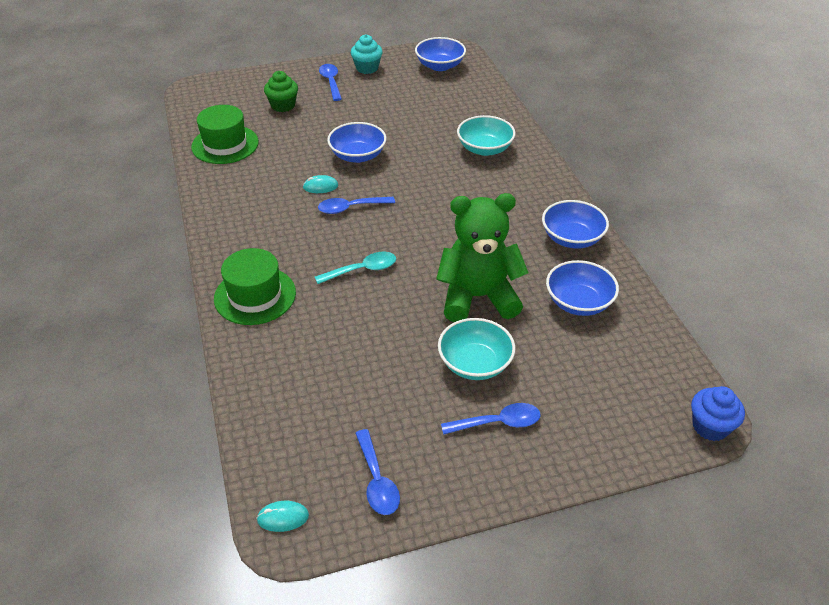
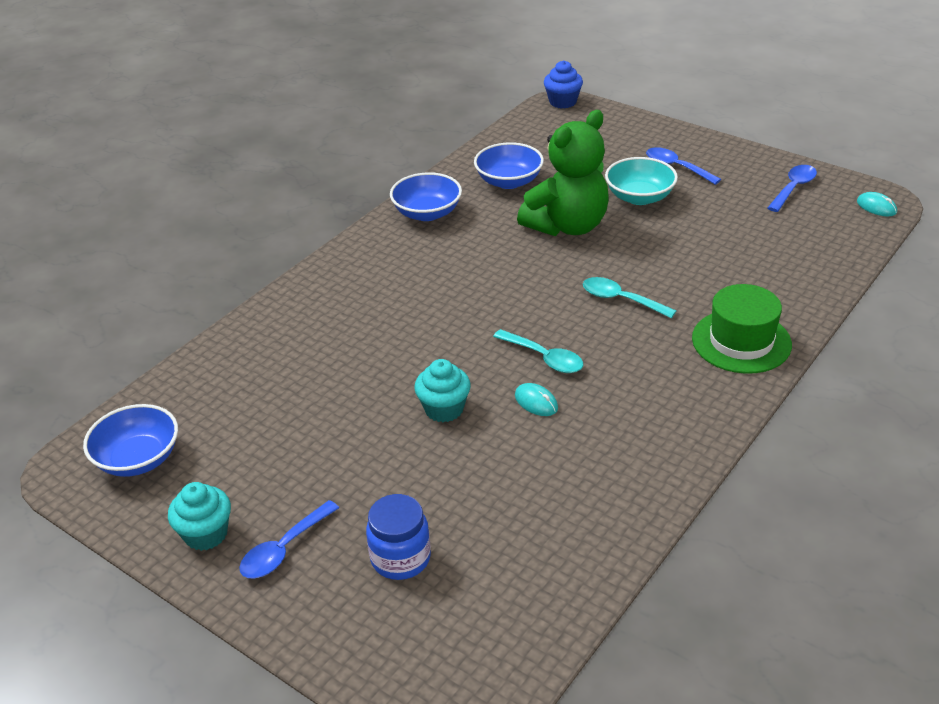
camera: 125 degrees left, 5 degrees down
green hat [191,105,259,164] -> none
green cupcake [264,71,298,112] -> blue jar [366,494,431,580]
blue spoon [318,197,395,214] -> turquoise spoon [493,329,583,373]
blue bowl [327,122,387,163] -> turquoise cupcake [414,359,471,422]
green teddy bear [436,193,529,322] -> green teddy bear turned 90 degrees counterclockwise [517,110,609,236]
turquoise bowl [457,115,515,156] -> none

